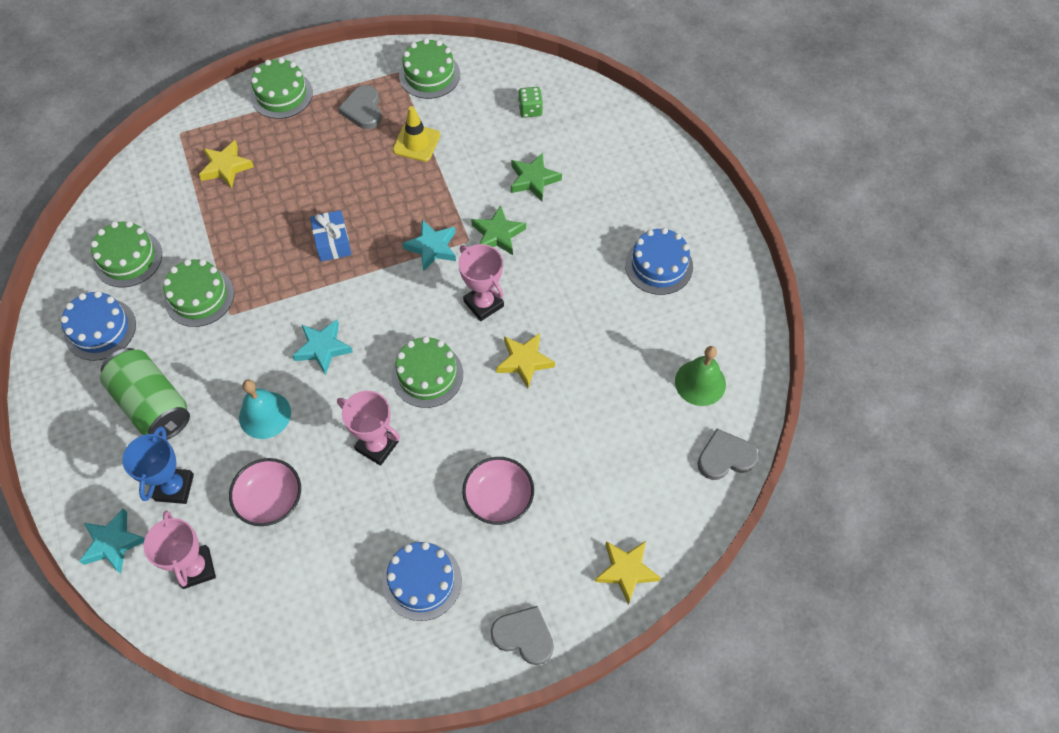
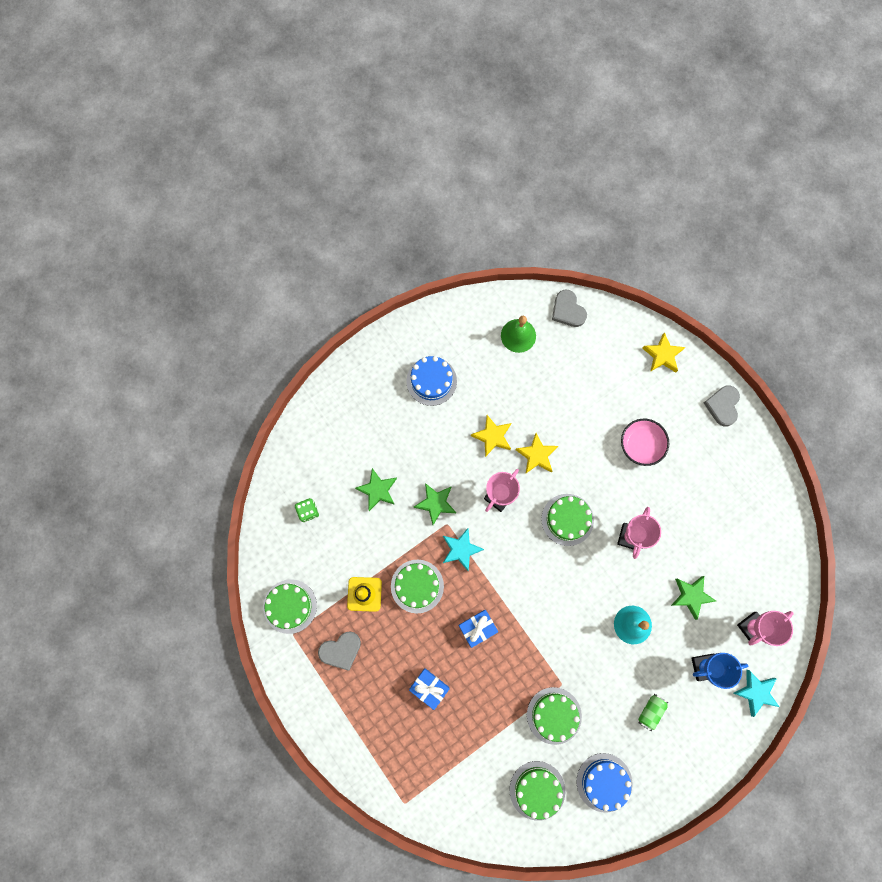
camera: 105 degrees left, 15 degrees up
green can [100,348,190,440] -> green can [638,694,668,731], size x0.48
yellow star [199,140,254,189] -> yellow star moved to [471,415,511,457]
pink bowl [229,458,301,526] -> green star [671,576,716,620]
green cake [250,58,313,119] -> green cake moved to [391,560,444,613]
turquoise star [293,320,353,375] -> none
blue cake [383,542,462,621] -> none
none -> blue gift [409,668,449,710]

